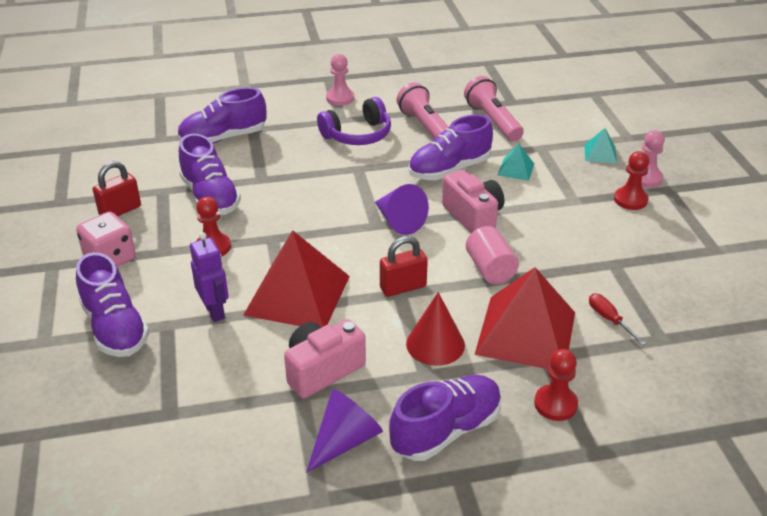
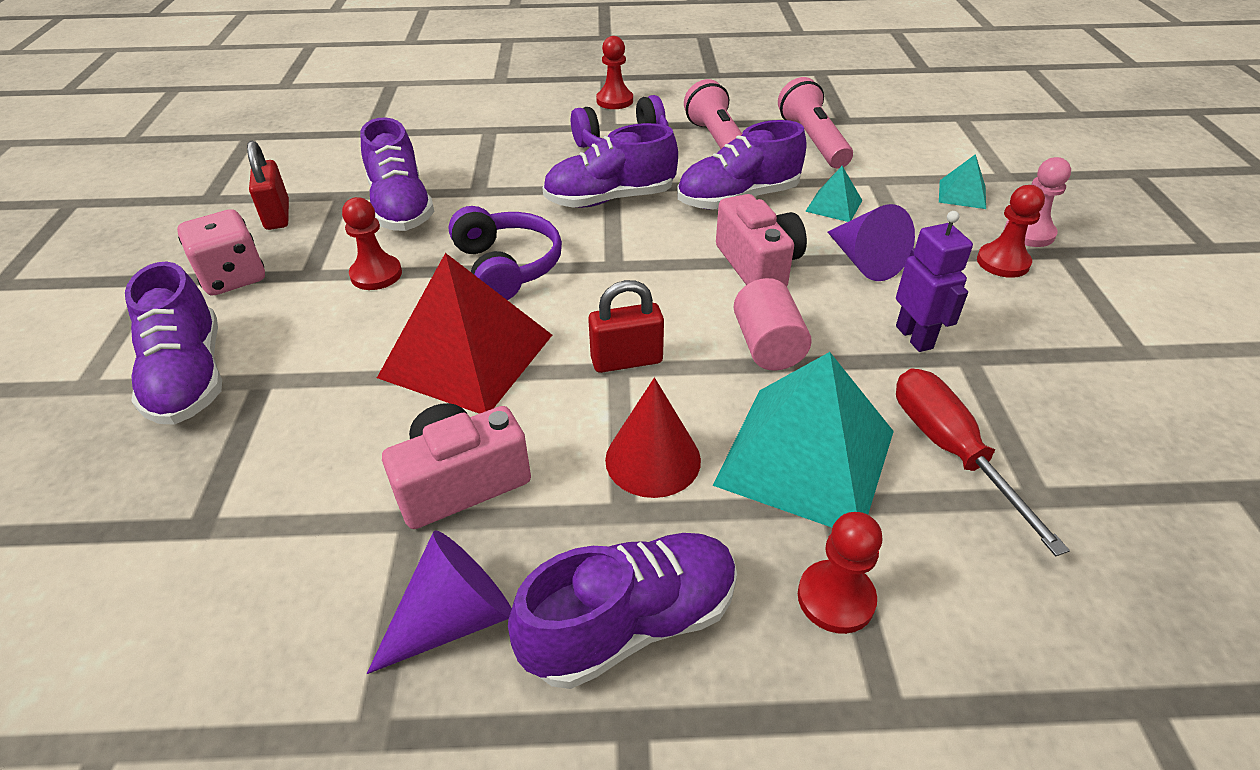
camera: 10 degrees right, 5 degrees up
red padlock [93,161,141,216] -> red padlock turned 75 degrees counterclockwise [247,141,289,230]
purple shoe [177,87,266,144] -> purple shoe moved to [543,123,678,208]
purple robot [190,232,229,322] -> purple robot moved to [896,211,973,352]
pink pawn [326,54,354,106] -> red pawn [596,36,633,109]
purple cone [375,184,429,235] -> purple cone moved to [828,204,915,281]
red pyramid [475,267,575,369] -> turquoise pyramid [712,352,894,527]
red screwdriver [589,293,646,346] -> red screwdriver [896,368,1070,556], size x1.77
none -> purple headphones [449,206,562,300]

